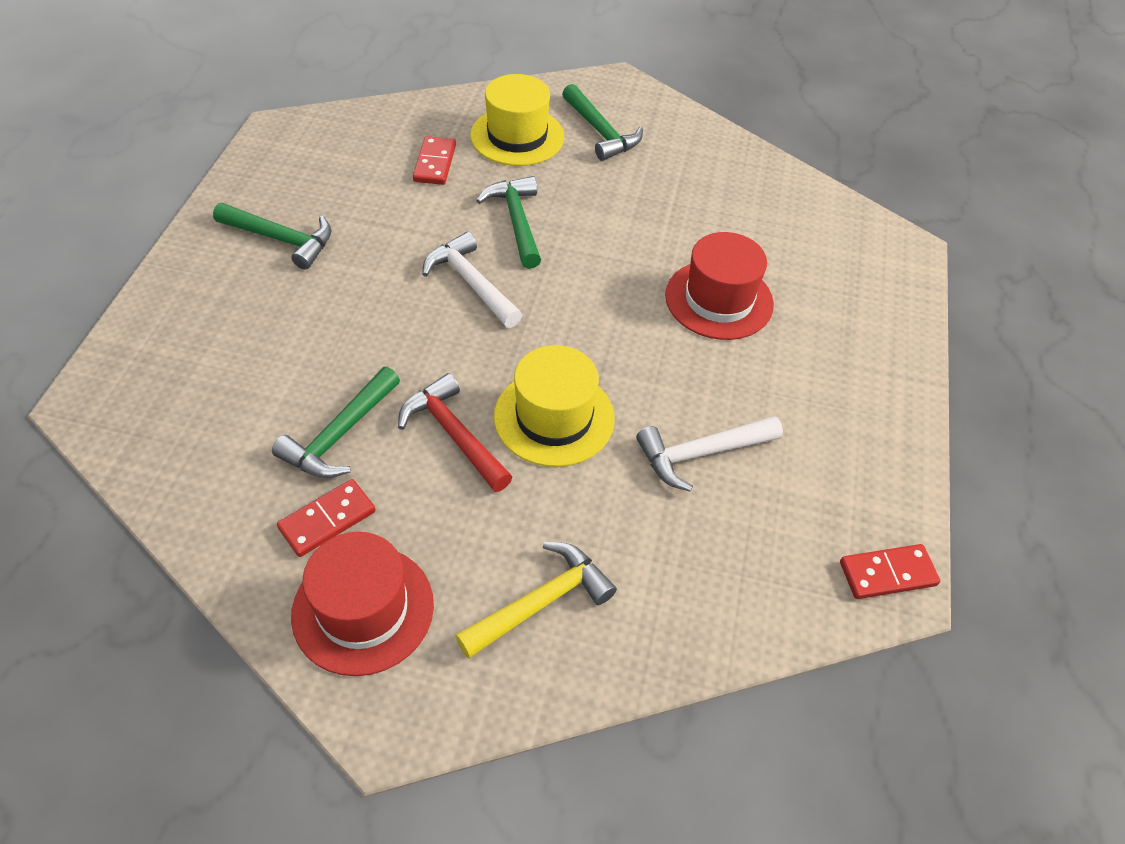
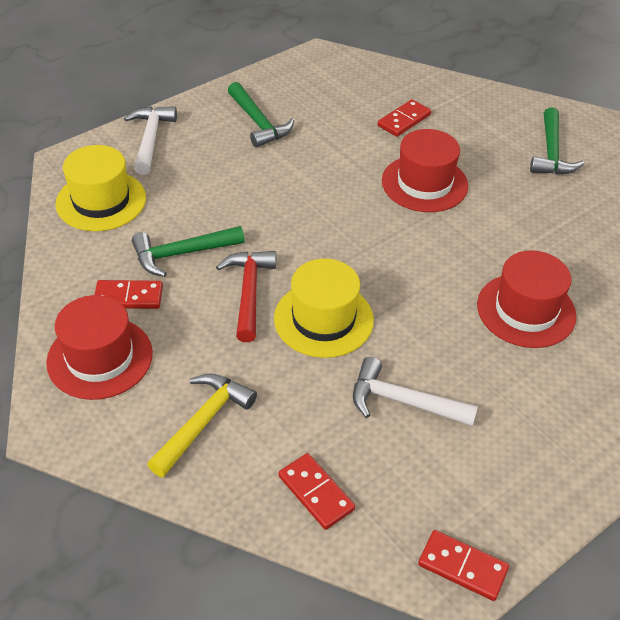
camera: 40 degrees right, 5 degrees down
white hammer [422,232,522,328] -> white hammer moved to [124,106,177,175]
yellow hammer [455,542,617,659] -> yellow hammer turned 60 degrees counterclockwise [147,373,257,477]
yellow hat [470,74,564,166] -> yellow hat moved to [55,145,146,231]
green hammer [476,176,541,269] -> red hat [382,129,468,212]
none -> red domino [279,453,355,530]

